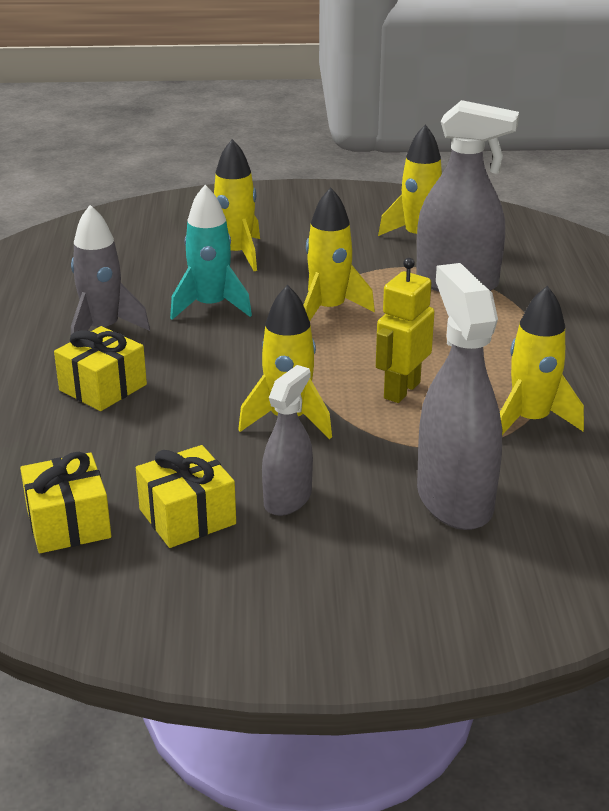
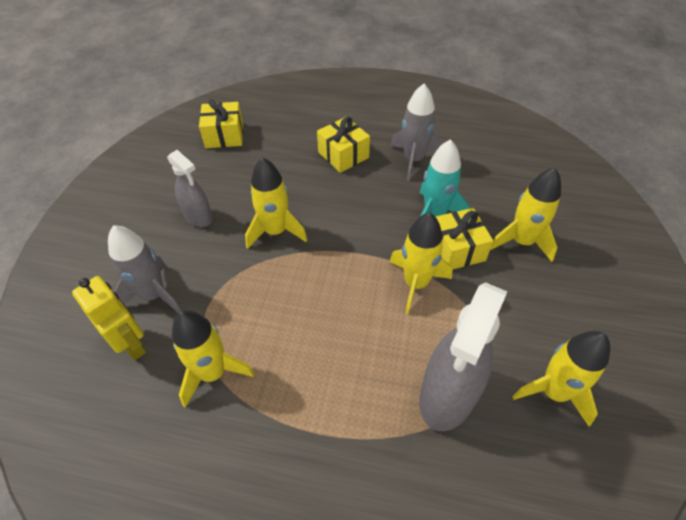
camera: 105 degrees right, 20 degrees up
yellow gift [136,445,236,548] -> yellow gift moved to [436,208,493,269]
yellow robot [376,258,435,403] -> yellow robot moved to [72,276,146,361]
grey spray bottle [417,263,502,530] -> grey rocket [108,225,181,313]

